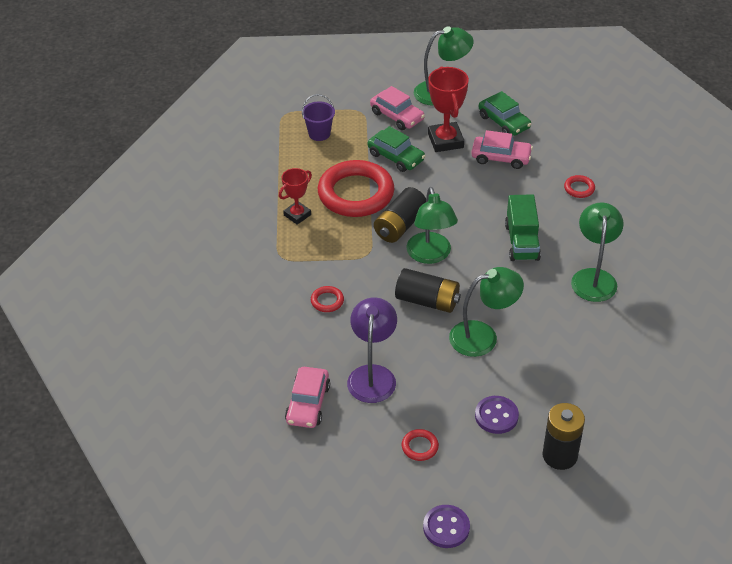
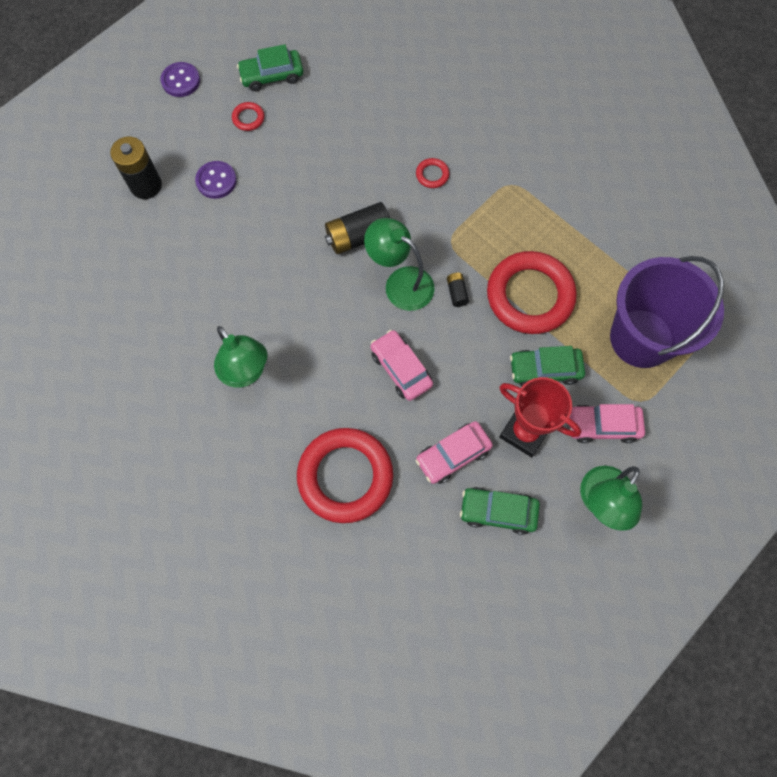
camera: 135 degrees right, 25 degrees up
red trophy [279,168,312,225] -> none
pink car [285,367,330,428] -> pink car moved to [371,330,433,401]
purple bucket [302,94,335,141] -> purple bucket [610,256,724,368], size x2.35
purple lamp [347,297,397,403] -> none
black battery [374,187,426,243] -> black battery [447,273,469,307], size x0.49
green lamp [449,267,524,357] -> none
green truck [505,194,541,261] -> none
red ring [564,175,595,198] -> red ring [297,428,393,523], size x2.49
none -> green car [237,44,303,91]

